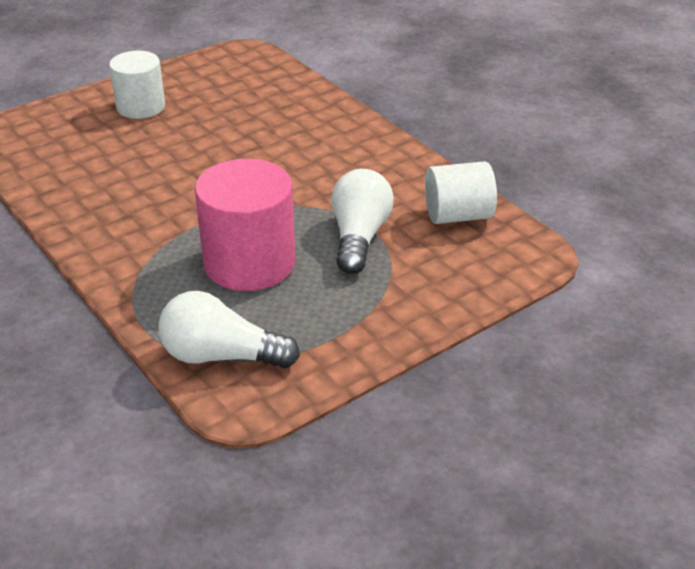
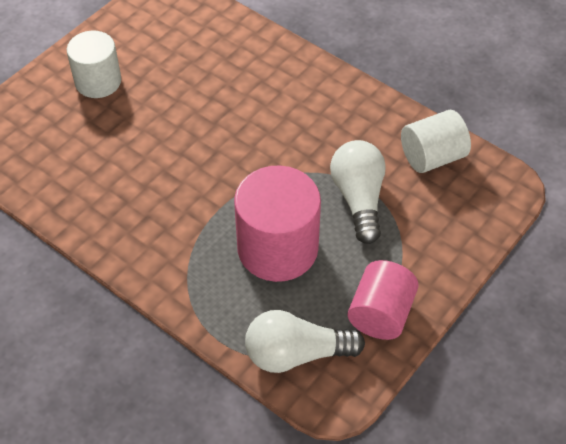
camera: 15 degrees left, 15 degrees up
none -> pink cylinder [348,260,419,340]

